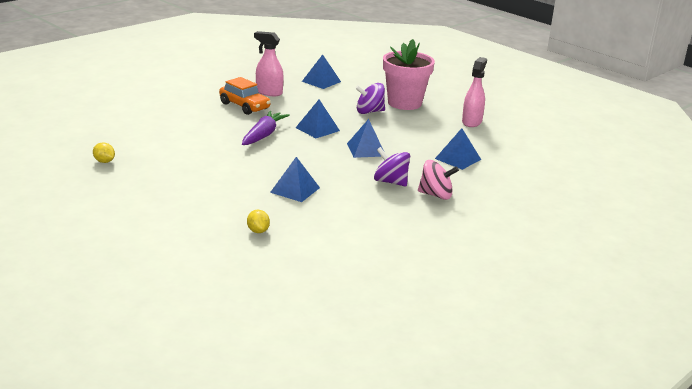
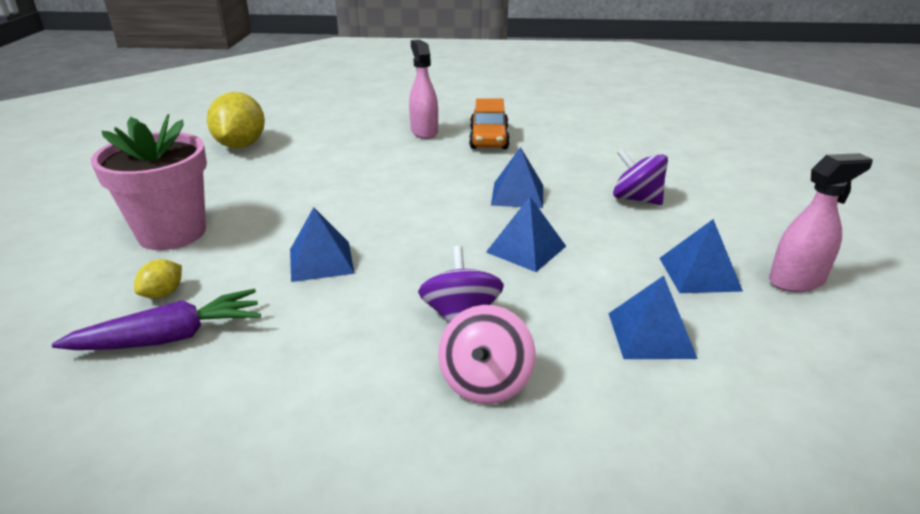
camera: 50 degrees right, 5 degrees up
yellow lemon [93,142,115,163] -> yellow lemon [207,92,265,148], size x2.14
purple carrot [242,111,290,145] -> purple carrot moved to [52,289,261,350]
pink spray bottle [254,31,284,96] -> pink spray bottle moved to [409,40,438,139]
blue pyramid [302,54,341,89] -> blue pyramid moved to [659,219,743,293]
pink flower pot [383,39,435,110] -> pink flower pot moved to [91,114,207,250]
pink spinning top [418,160,459,200] -> pink spinning top turned 45 degrees clockwise [438,305,536,404]

